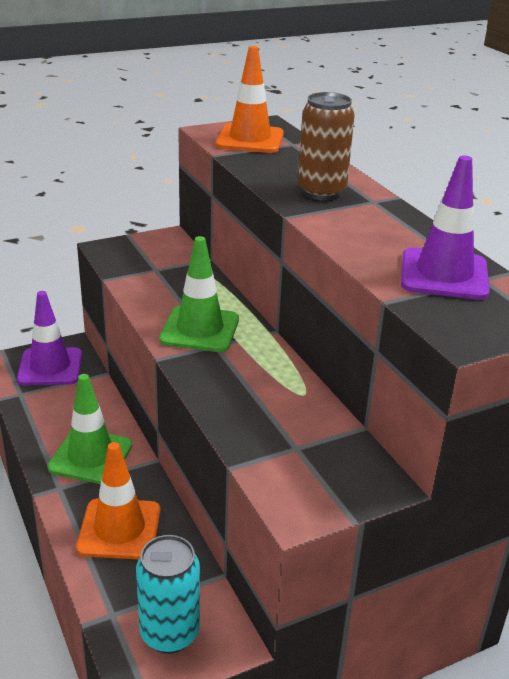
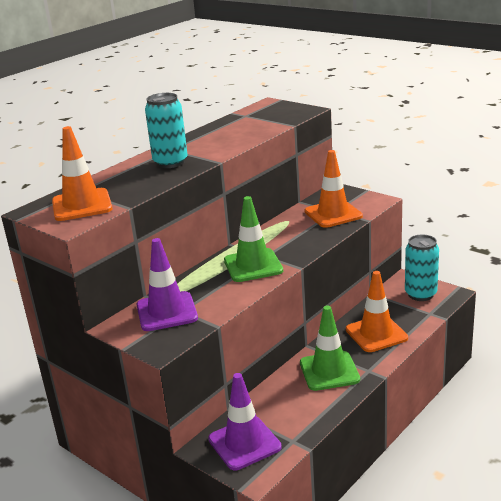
camera: 110 degrees left, 5 degrees down
brown can [298,92,355,200] -> turquoise can [145,93,188,168]
purple traffic cone [401,156,490,300] -> purple traffic cone moved to [136,238,198,331]
none -> orange traffic cone [305,150,363,228]

